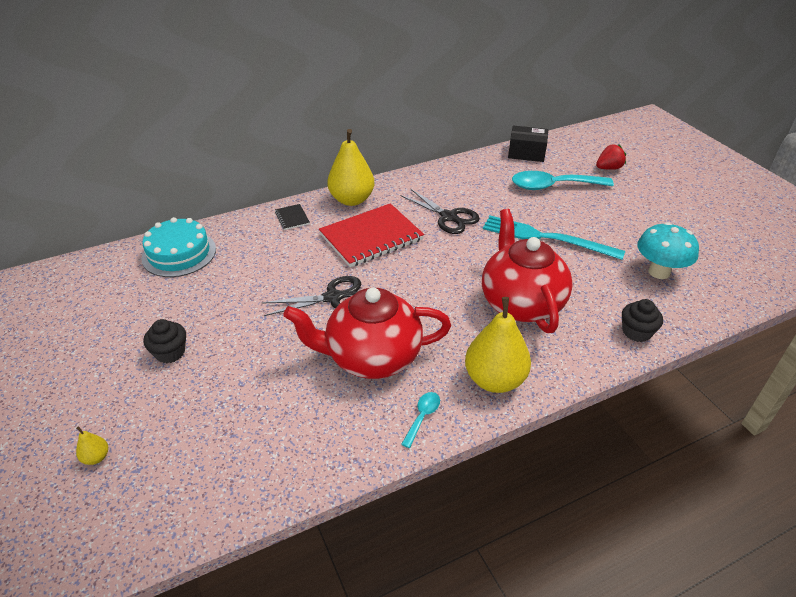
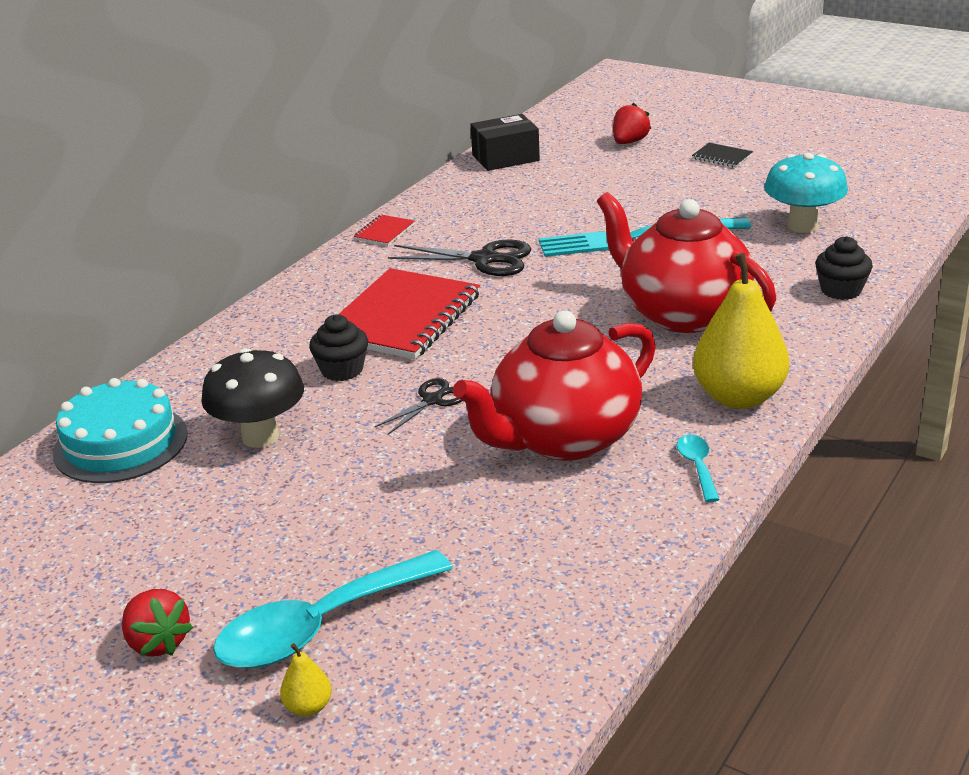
camera: 30 degrees left, 10 degrees down
black cupcake [143,319,186,363] -> black cupcake moved to [309,314,368,381]
black scissors [261,276,361,316] -> black scissors [375,378,462,435], size x0.62
black notebook [275,204,310,230] -> black notebook moved to [692,143,753,167]
yellow pear [327,129,374,206] -> none
turquoise spoon [512,171,614,190] -> turquoise spoon moved to [213,550,453,668]
none -> red strawberry [122,589,193,656]
none -> black mushroom [201,348,304,448]
none -> red notebook [354,215,415,246]

